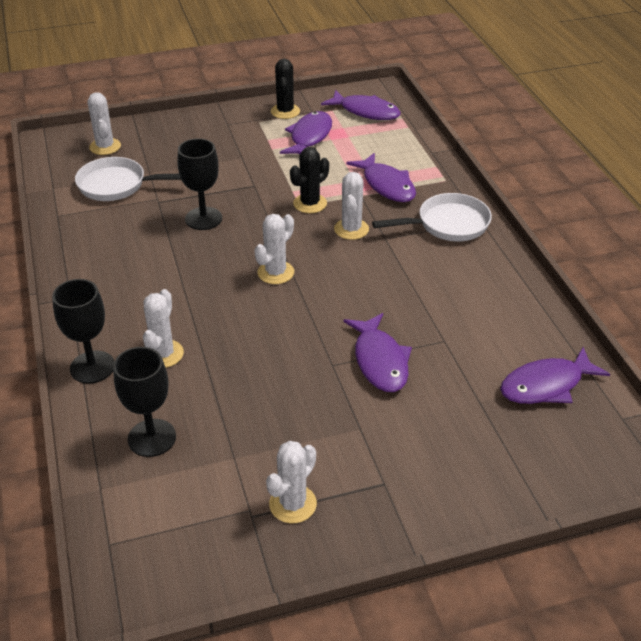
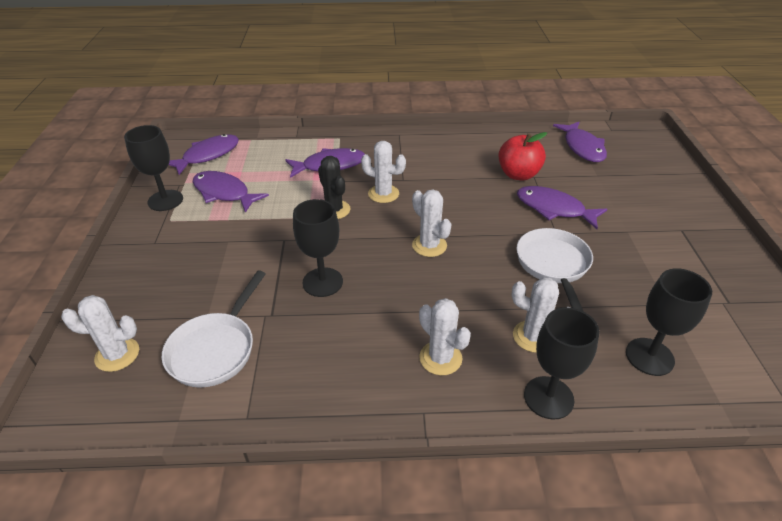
camera: 75 degrees left, 0 degrees up
white cactus [266,441,317,523] -> white cactus moved to [419,298,471,375]
black cactus [271,59,300,119] -> black goblet [124,125,183,211]
purple fish [343,313,412,392] -> purple fish turned 150 degrees counterclockwise [517,186,607,229]
white pan [372,193,492,241] -> white pan moved to [516,228,593,312]
none -> red apple [498,132,547,180]

